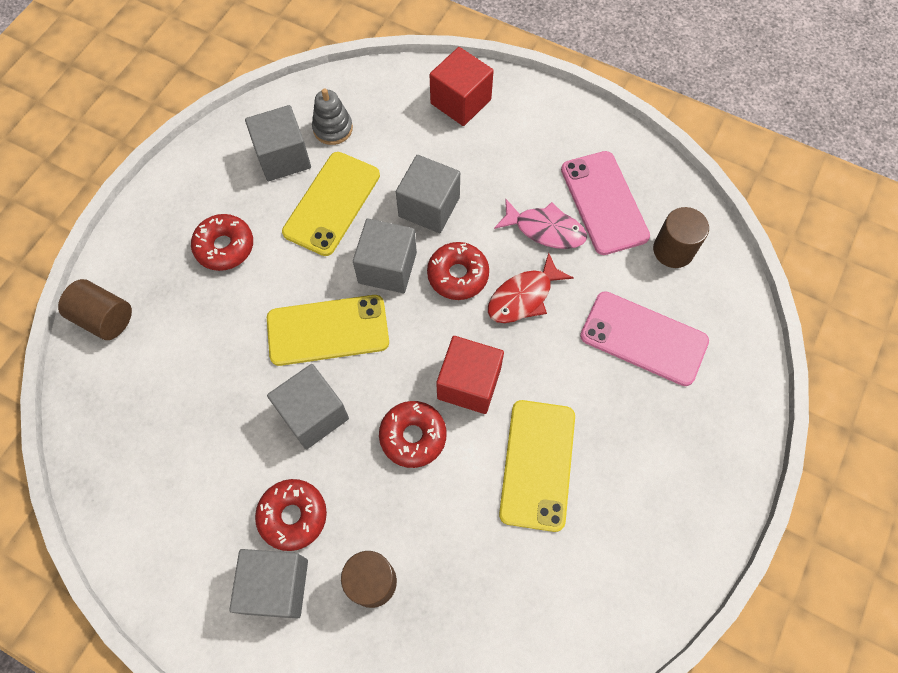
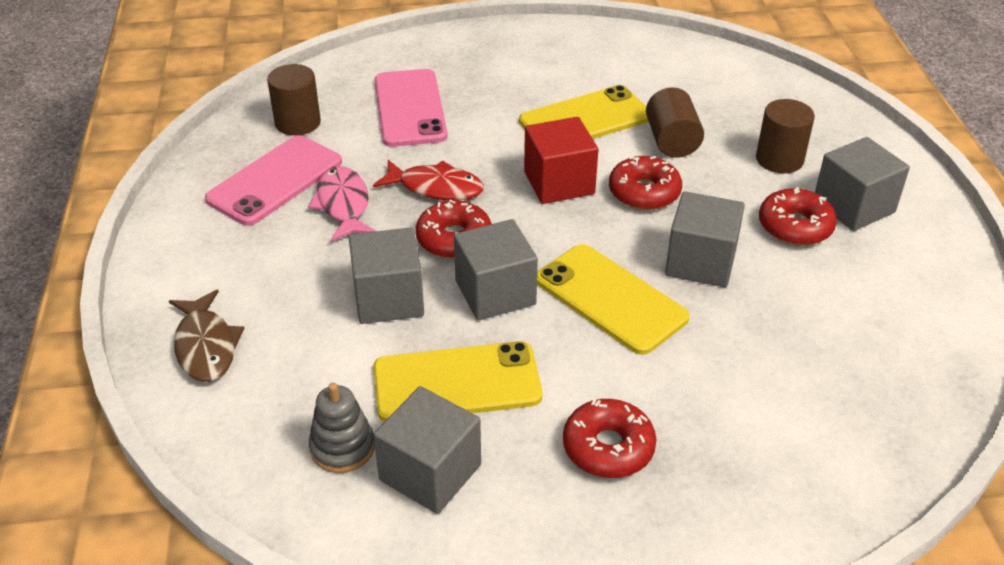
camera: 125 degrees left, 25 degrees down
brown cylinder [58,279,132,340] -> brown cylinder moved to [646,87,704,158]
red cube [430,47,494,126] -> brown fish [169,289,244,382]

